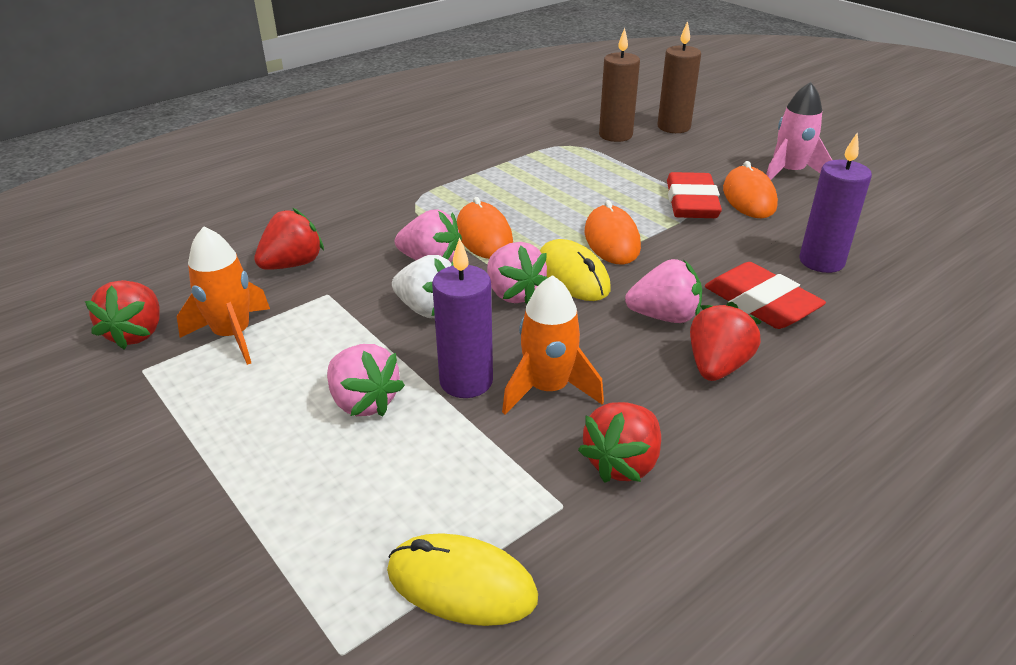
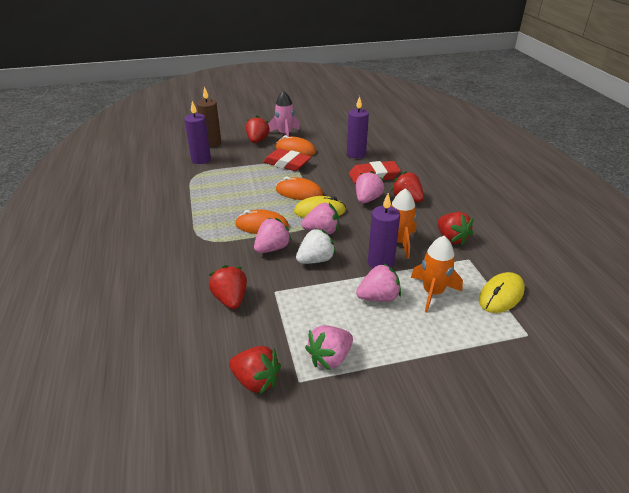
camera: 65 degrees left, 0 degrees up
orange rocket [177,226,270,365] -> orange rocket moved to [411,236,463,313]
brown candle [599,28,640,142] -> purple candle [184,101,211,164]
none -> red strawberry [246,116,270,143]
none -> pink strawberry [305,325,353,371]

